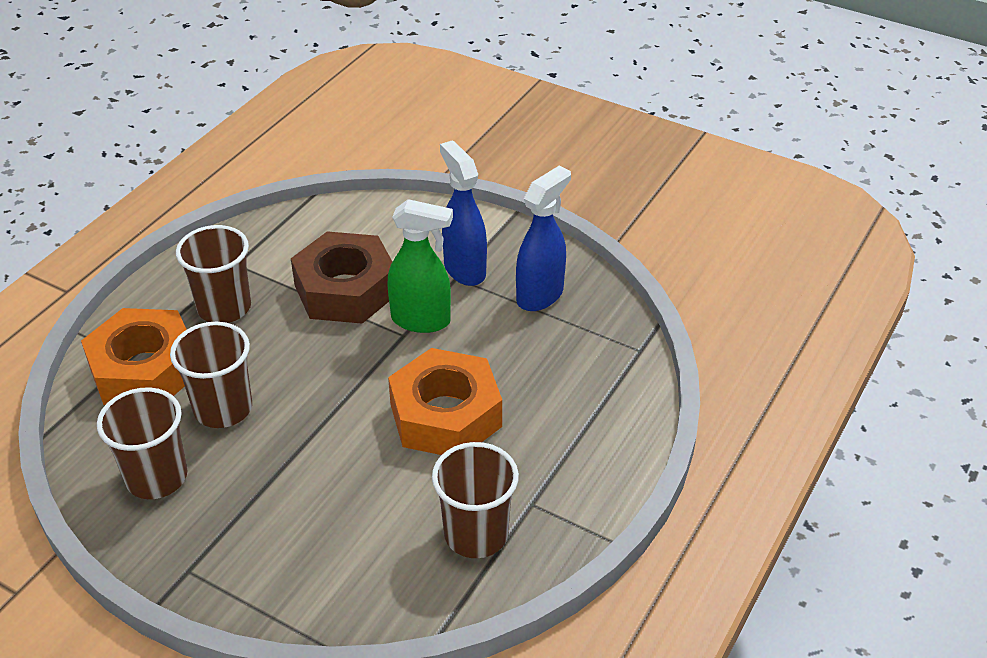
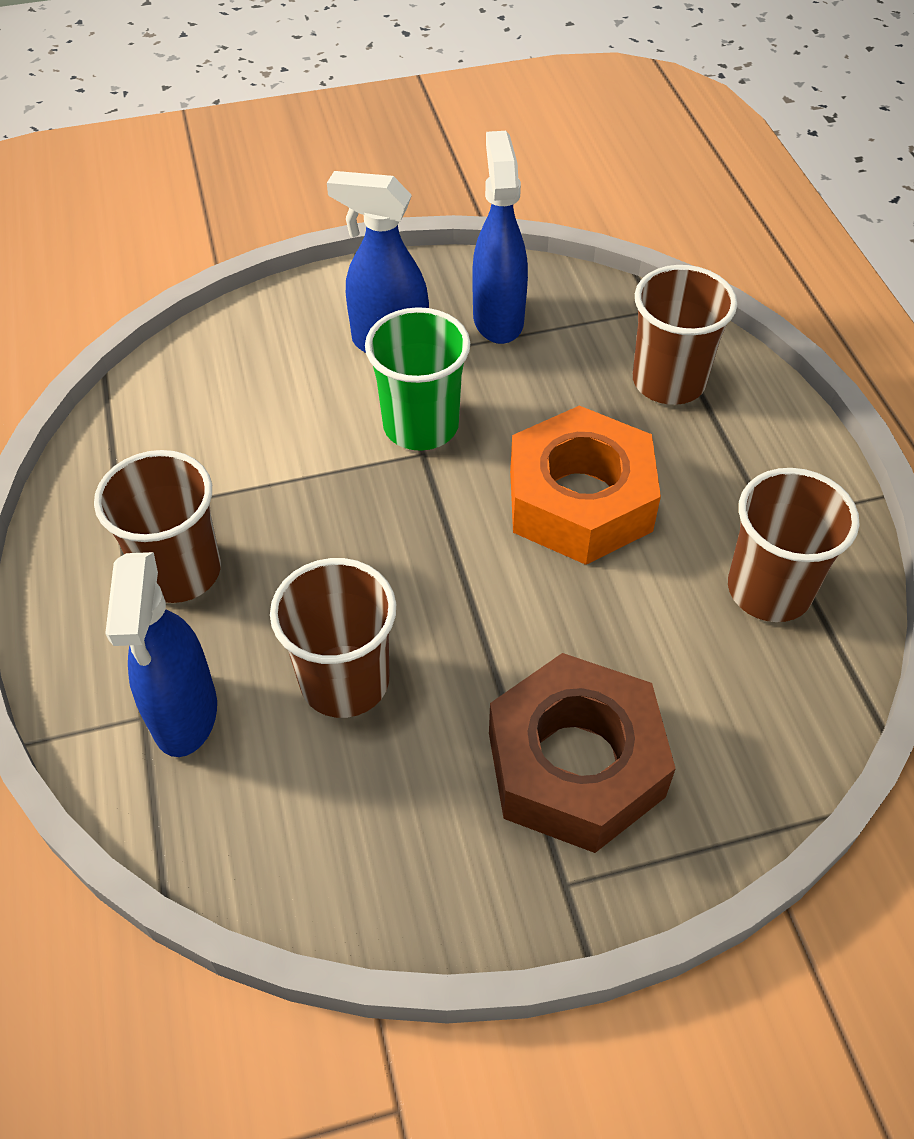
camera: 45 degrees left, 10 degrees up
orange nut [81,308,187,405] -> blue spray bottle [105,552,217,757]
brown cup [97,387,187,499] -> brown cup moved to [633,265,737,405]
brown nut [291,231,392,324] -> brown nut moved to [489,653,676,853]
green spray bottle [387,199,453,333] -> green cup [365,307,470,451]

